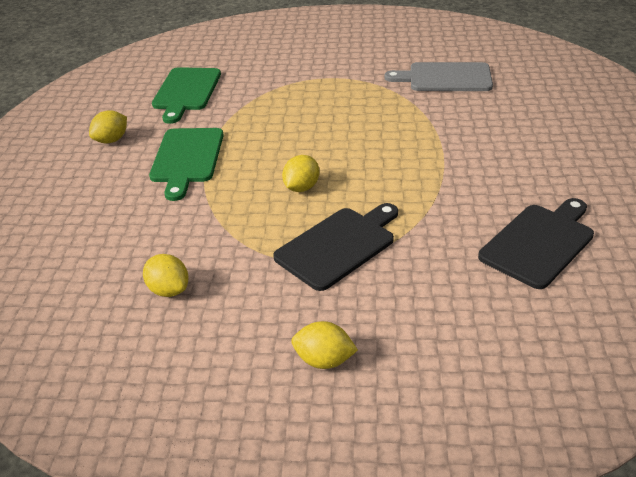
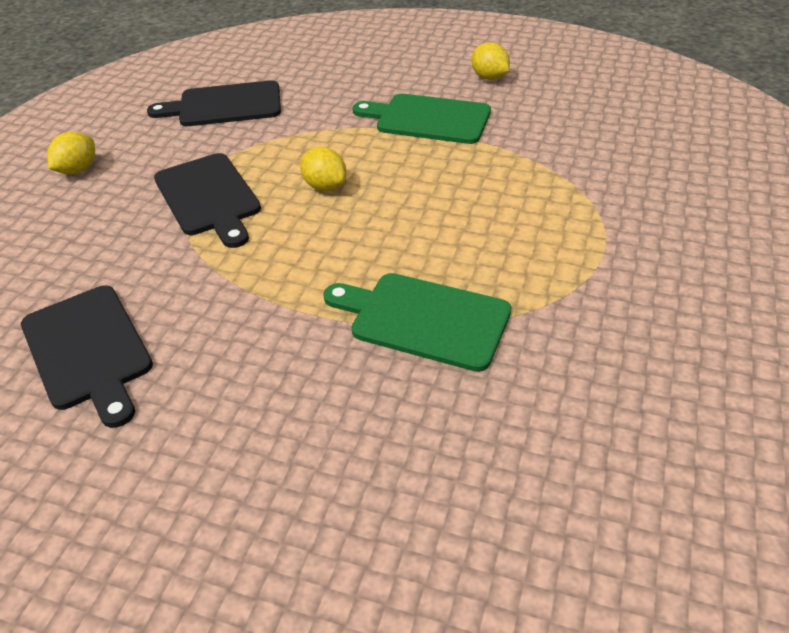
camera: 105 degrees right, 5 degrees up
yellow lemon [143,254,189,297] -> black cutting board [147,80,281,126]
green cutting board [152,67,221,124] -> green cutting board moved to [323,273,511,372]
grey cutting board [384,62,493,91] -> none

